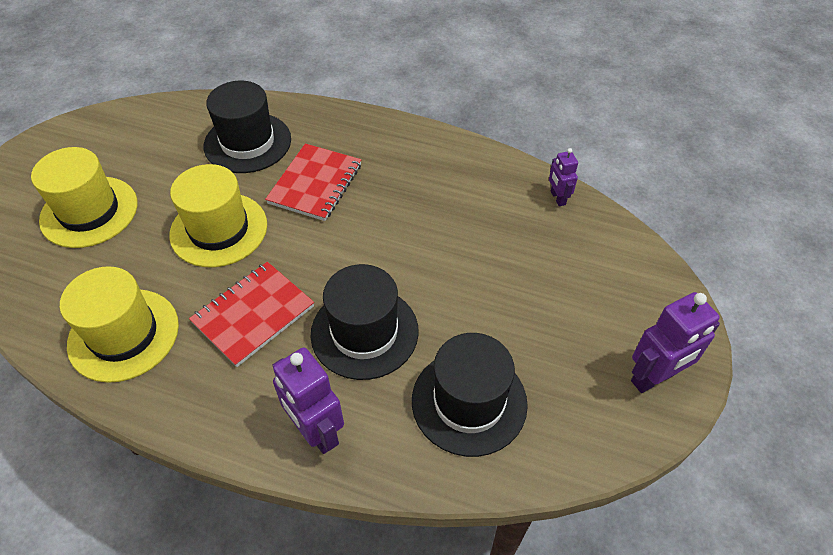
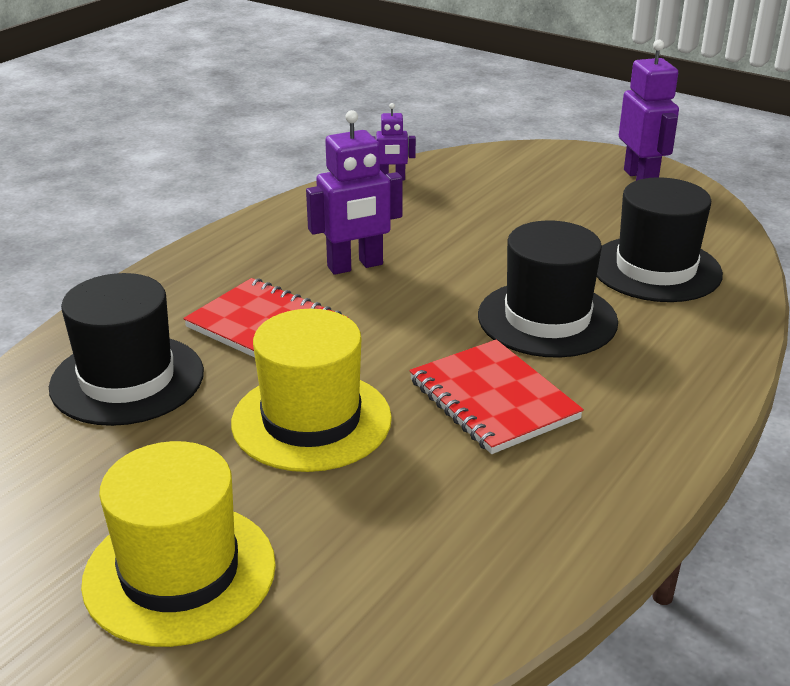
camera: 75 degrees left, 20 degrees down
yellow hat [60,266,179,383] -> none
purple robot [272,347,344,454] -> purple robot moved to [306,110,403,275]

